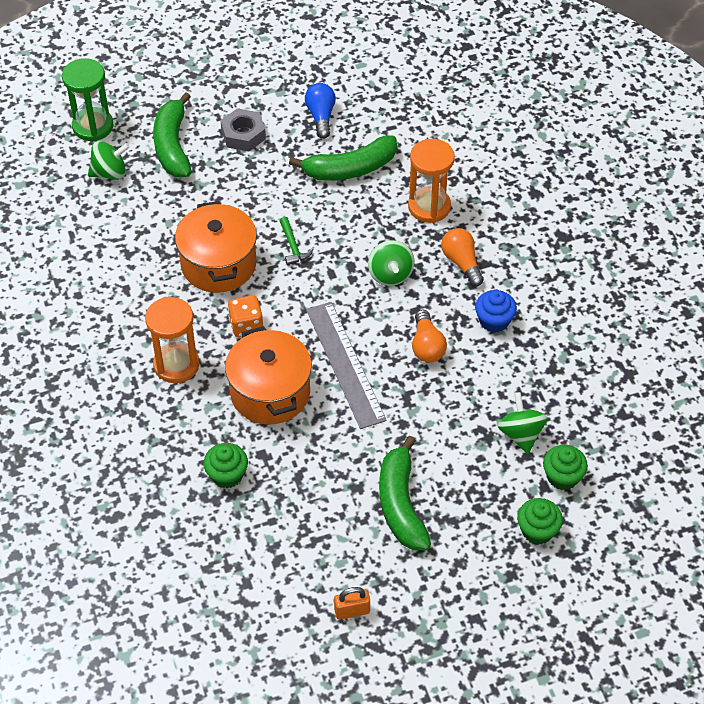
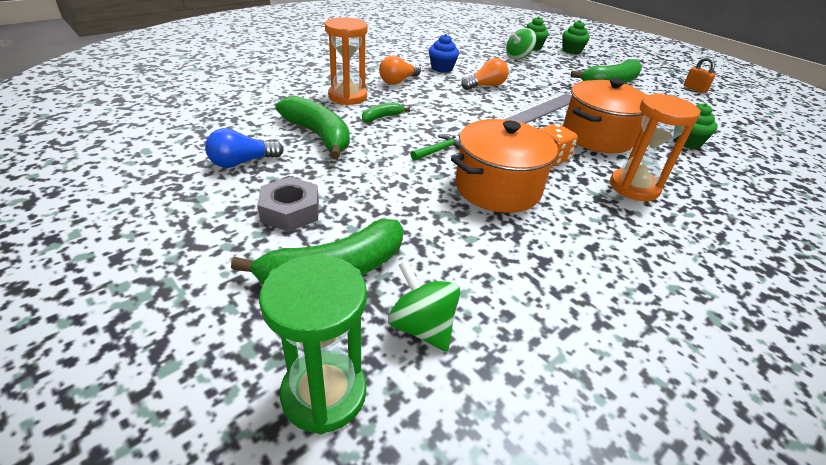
camera: 115 degrees left, 15 degrees down
green spinning top [368,240,414,286] -> none
none -> green banana [362,103,410,122]

